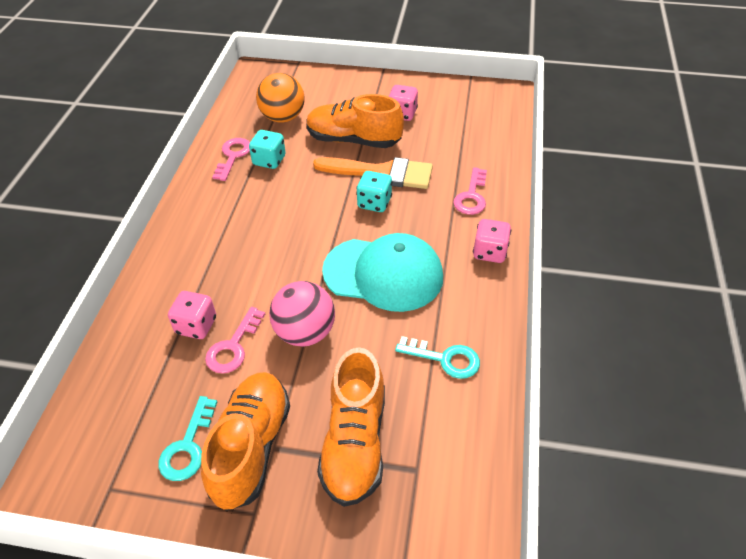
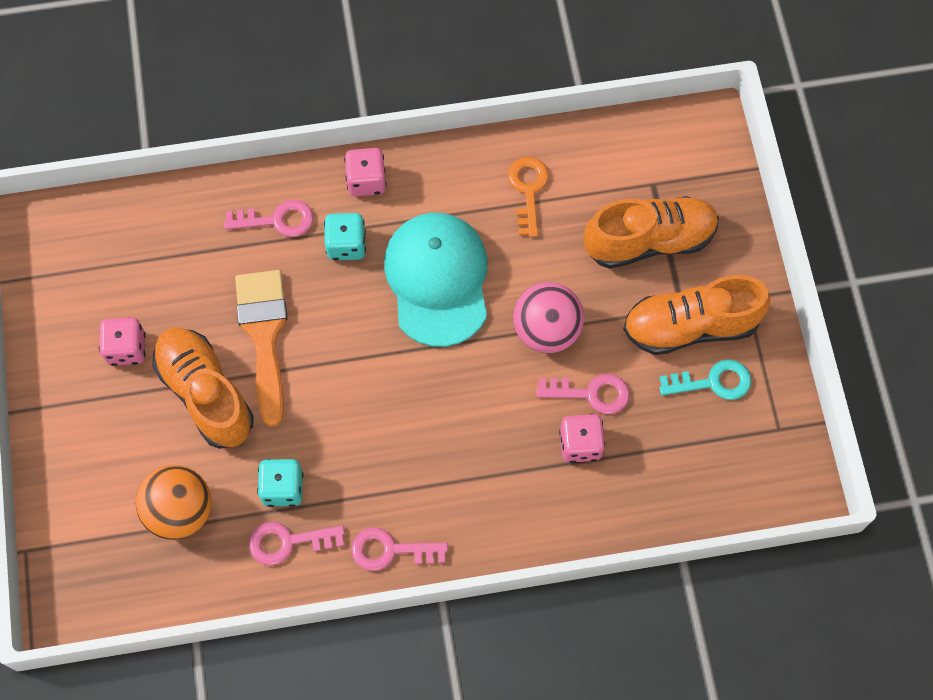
camera: 110 degrees left, 20 degrees up
orange shoe [307,94,404,148] -> orange shoe turned 150 degrees clockwise [152,328,254,449]
turquoise dice [356,171,392,212] -> turquoise dice moved to [324,213,366,260]
turquoise key [395,336,480,379] -> orange key [508,157,549,237]
none -> pink key [351,527,448,571]

